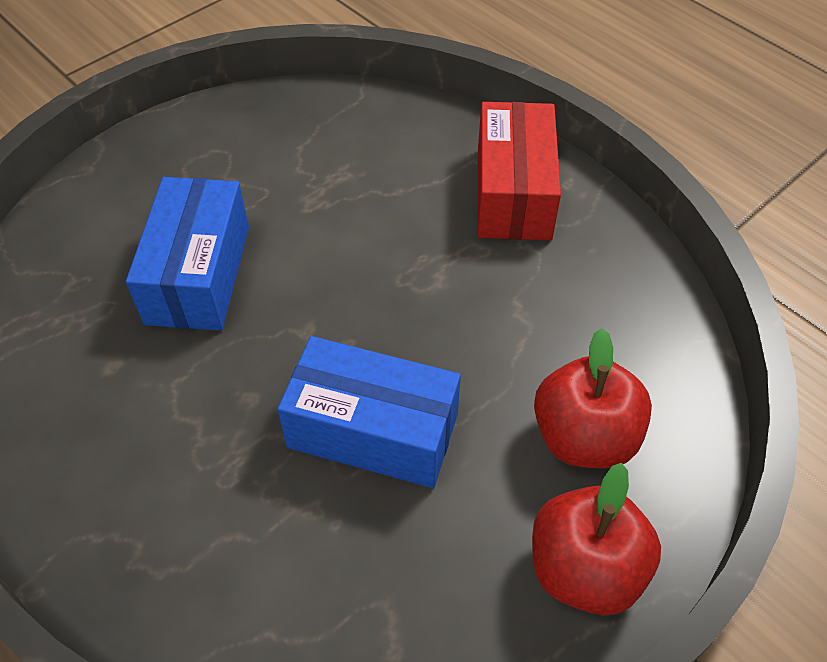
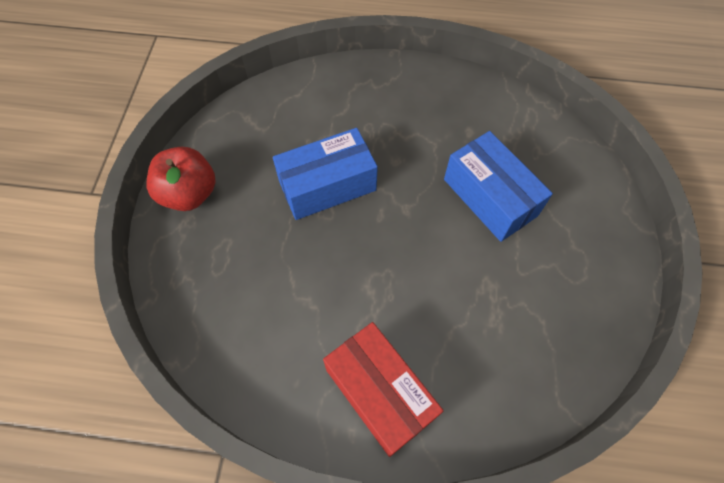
camera: 140 degrees right, 10 degrees up
red apple [534,328,652,468] -> none

